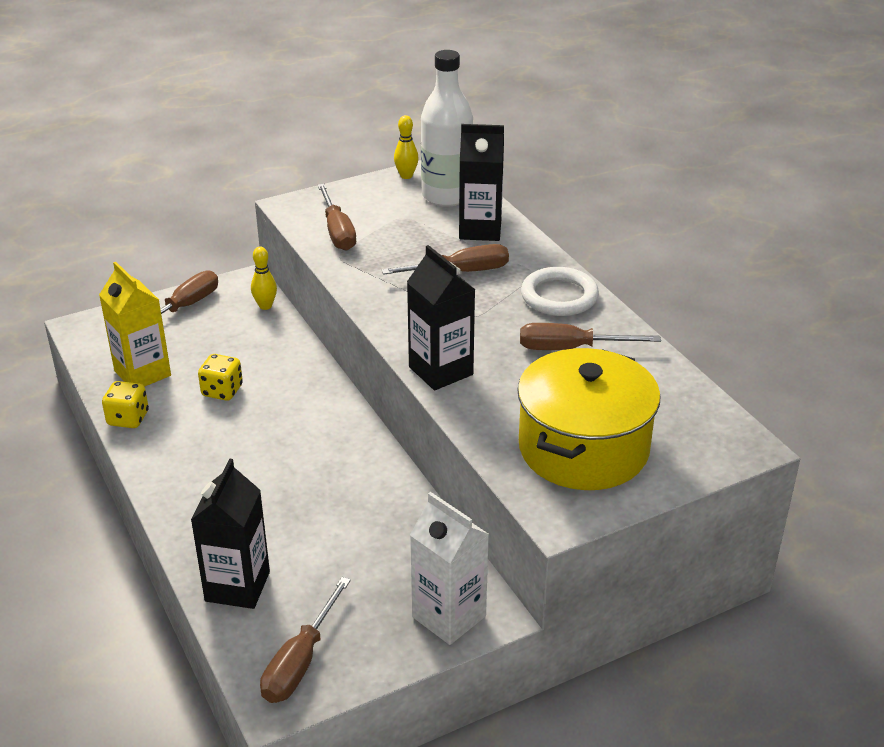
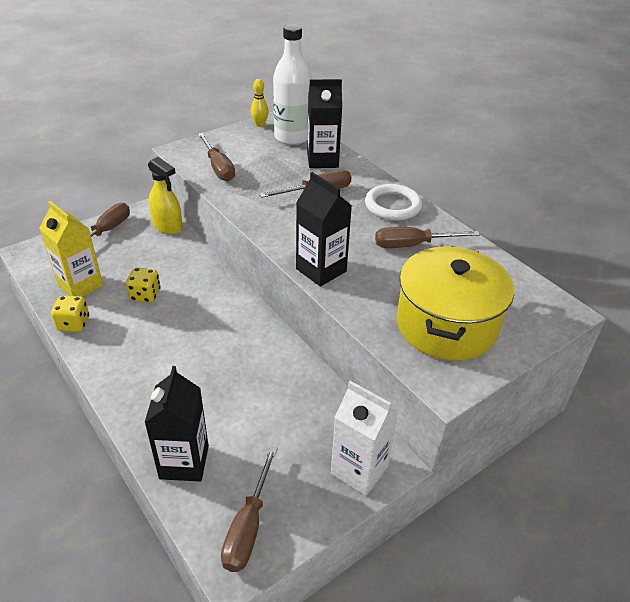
camera: 10 degrees left, 5 degrees up
yellow bowling pin [251,246,277,310] -> yellow spray bottle [148,157,183,235]

